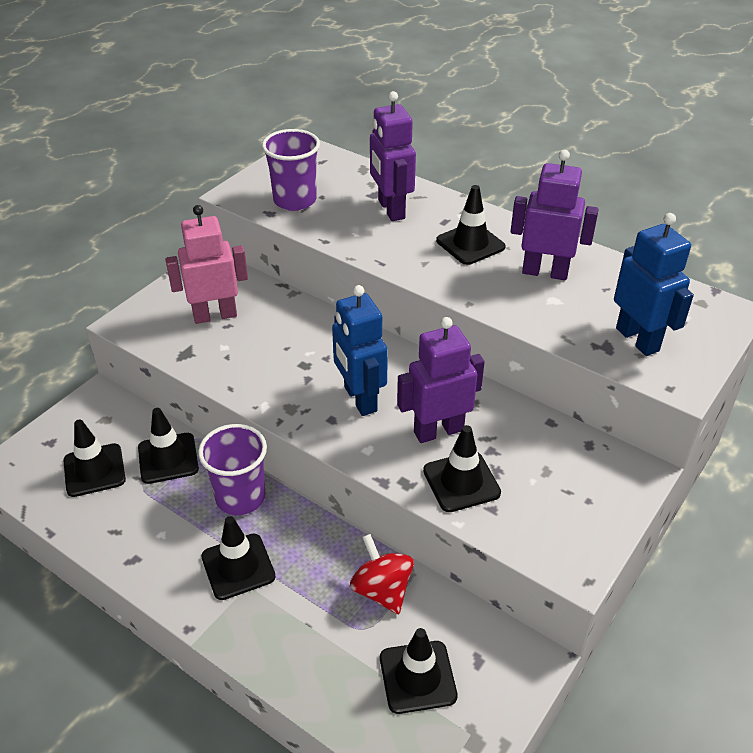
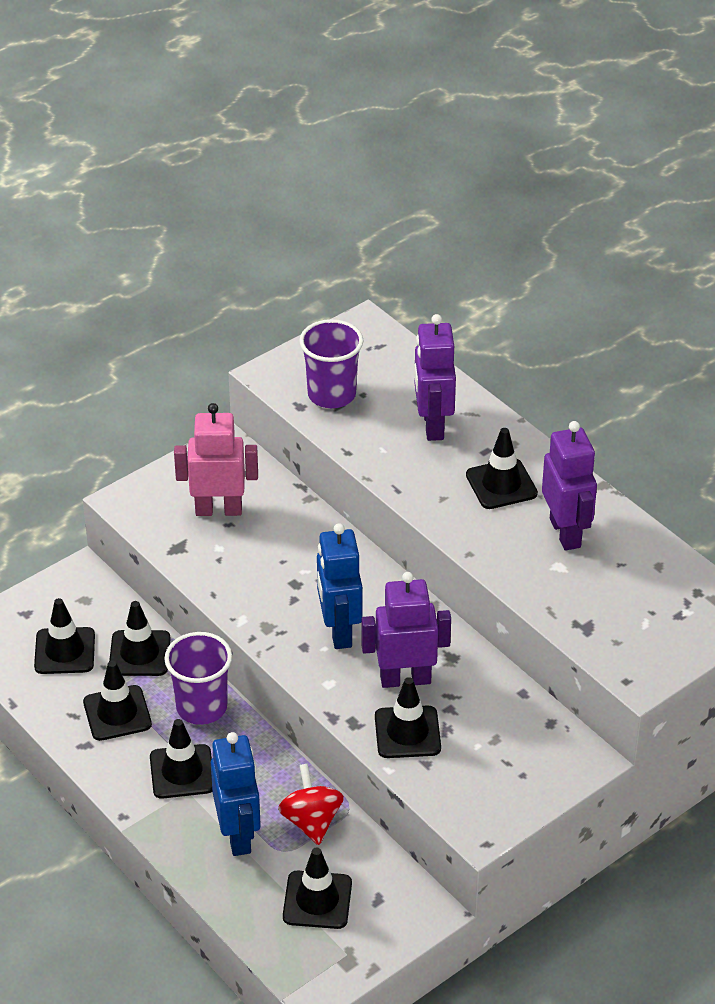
camera: 15 degrees right, 0 degrees up
purple robot [510,150,599,280] -> purple robot turned 45 degrees clockwise [542,421,597,551]
blue robot [614,213,694,356] -> blue robot moved to [211,732,261,856]
none -> black traffic cone [83,660,152,741]

